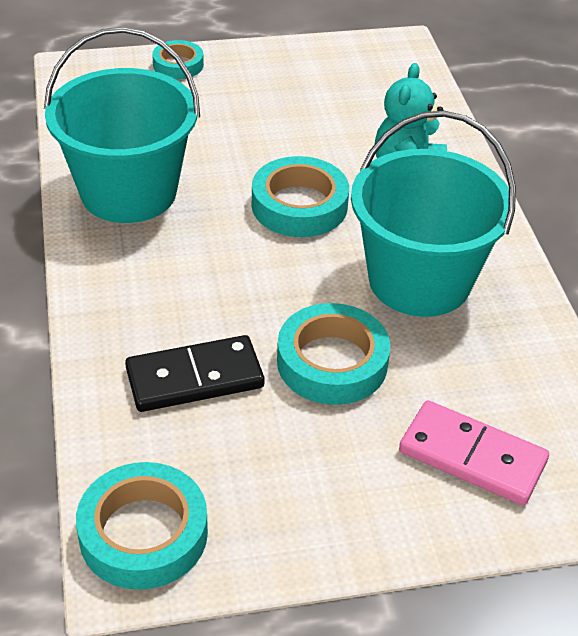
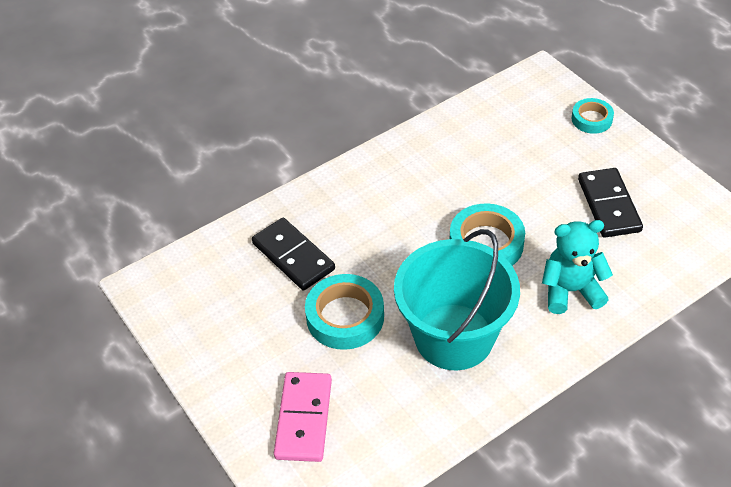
camera: 70 degrees right, 5 degrees up
turquoise bucket [44,27,200,223] -> none
turquoise tape [76,462,208,590] -> none
none -> black domino [578,168,643,238]

